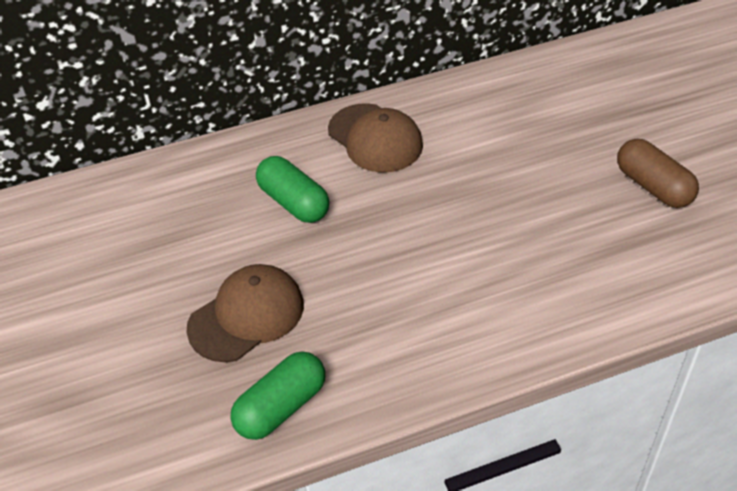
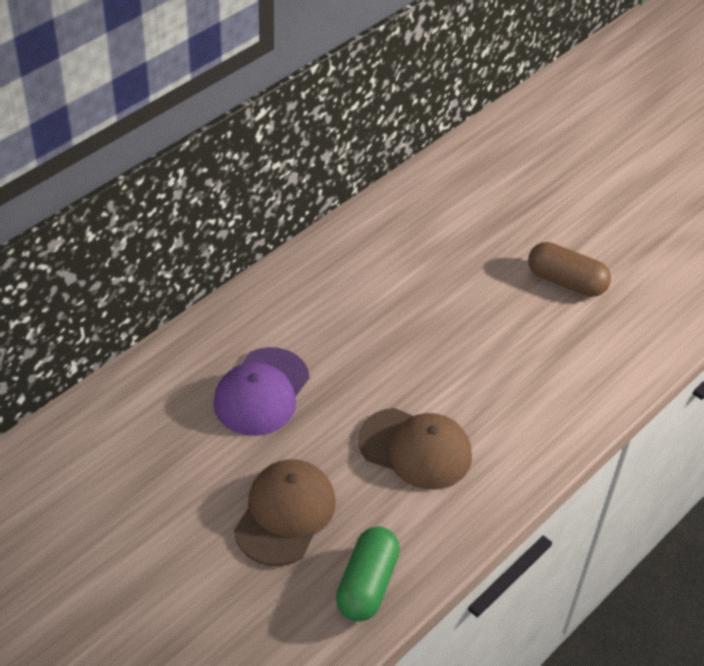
camera: 30 degrees left, 0 degrees up
green capsule [256,156,329,223] -> purple cap [213,347,309,436]
brown cap [328,103,423,173] -> brown cap moved to [358,408,472,490]

